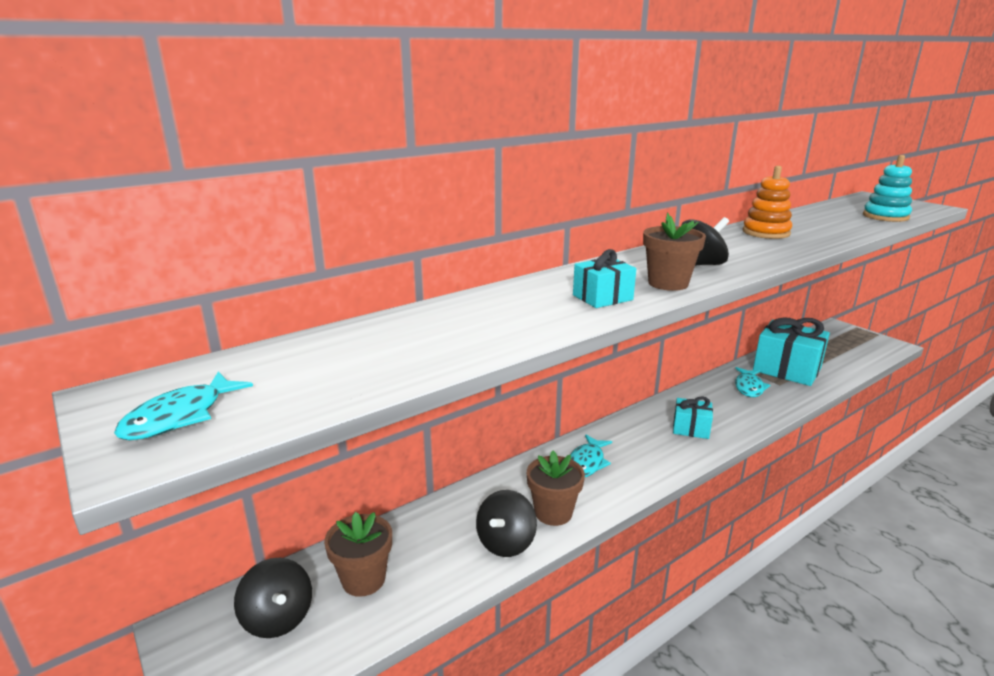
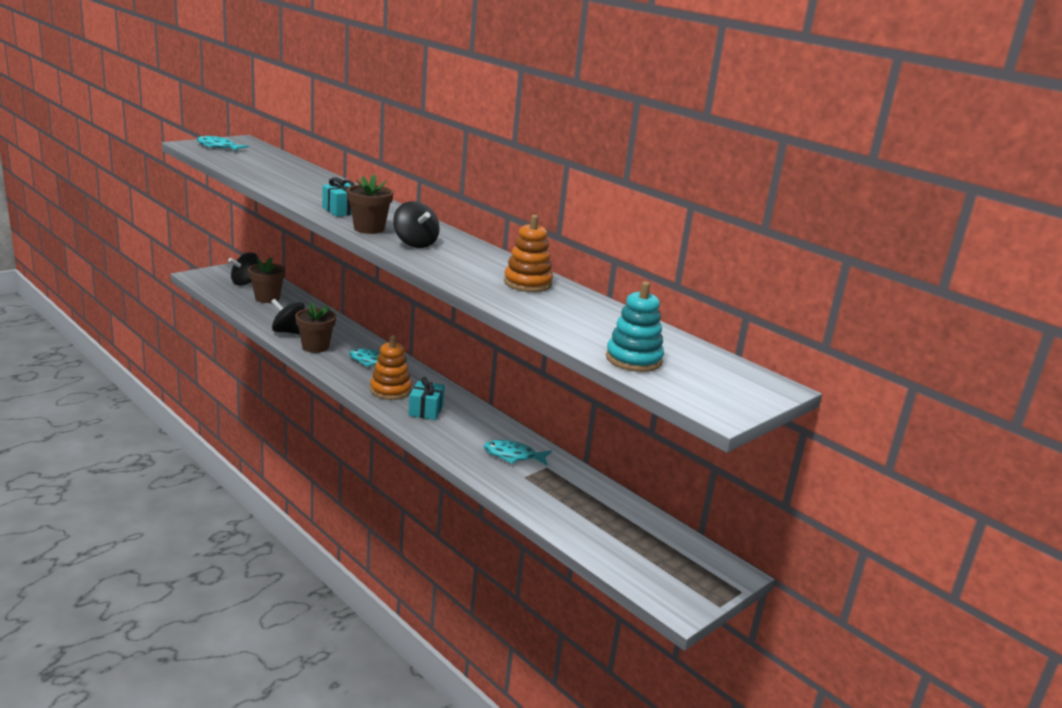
camera: 80 degrees right, 0 degrees up
turquoise gift [753,318,830,386] -> none
none -> orange stacking toy [370,335,412,400]

